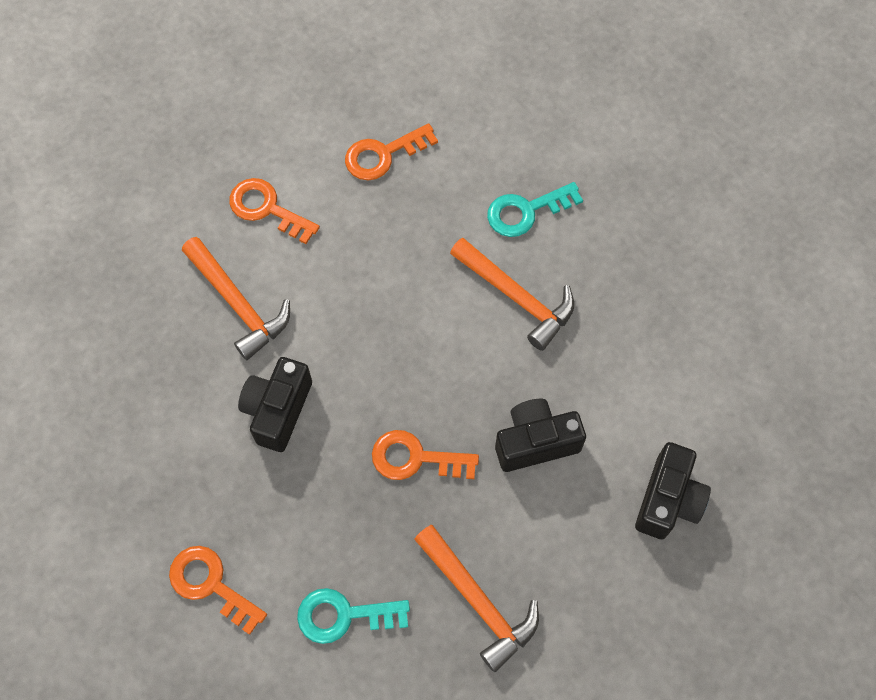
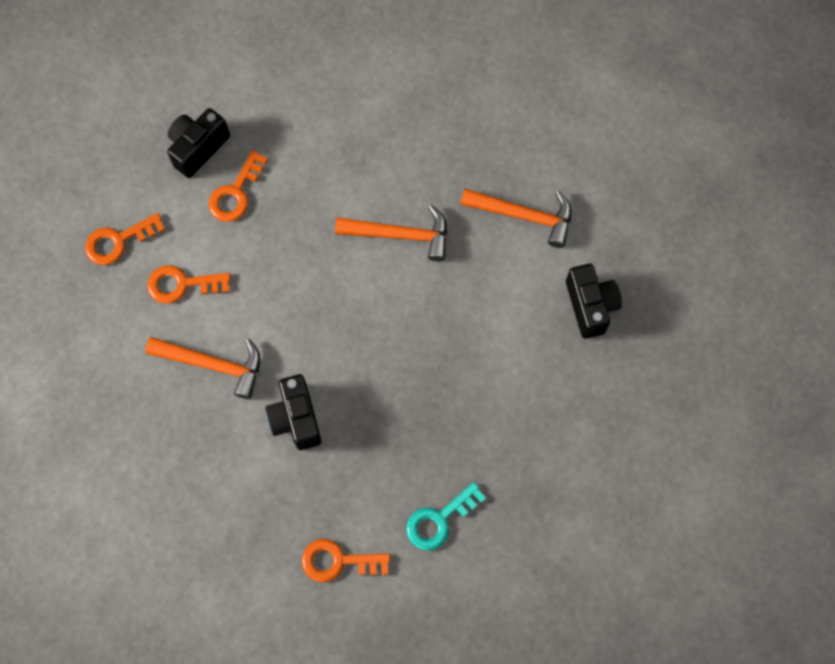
camera: 35 degrees left, 5 degrees up
orange key [372,430,479,480] -> orange key moved to [85,213,165,265]
orange hammer [414,525,539,672] -> orange hammer moved to [461,188,571,248]
turquoise key [487,182,583,237] -> none
black camera [495,399,586,472] -> black camera moved to [167,108,230,178]

